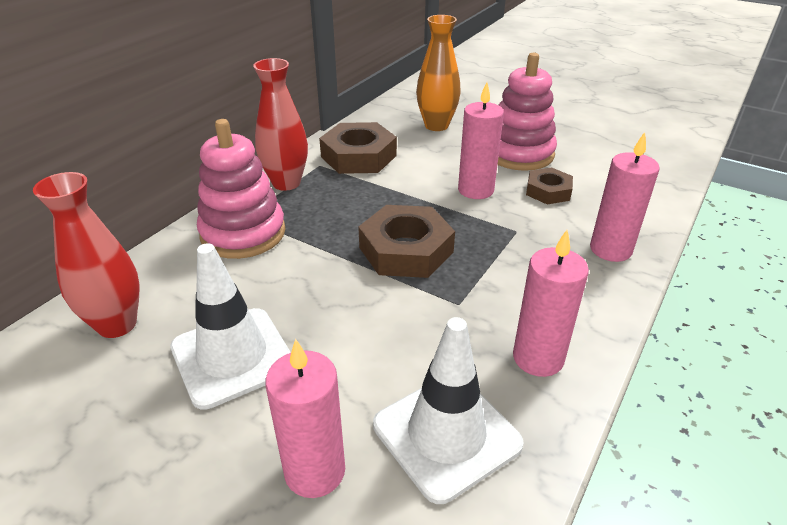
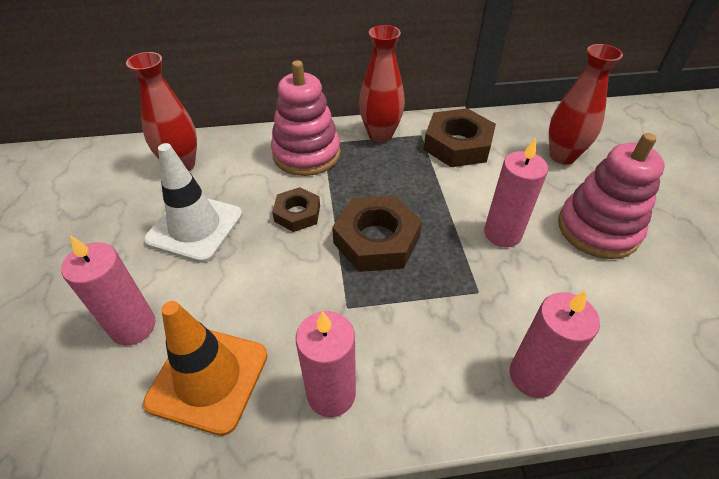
camera: 50 degrees right, 10 degrees up
white traffic cone [373,317,524,504] -> orange traffic cone [143,301,268,436]
orange vase [416,15,461,131] -> red vase [549,44,623,165]
brown nut [526,167,573,204] -> brown nut moved to [272,187,320,232]

